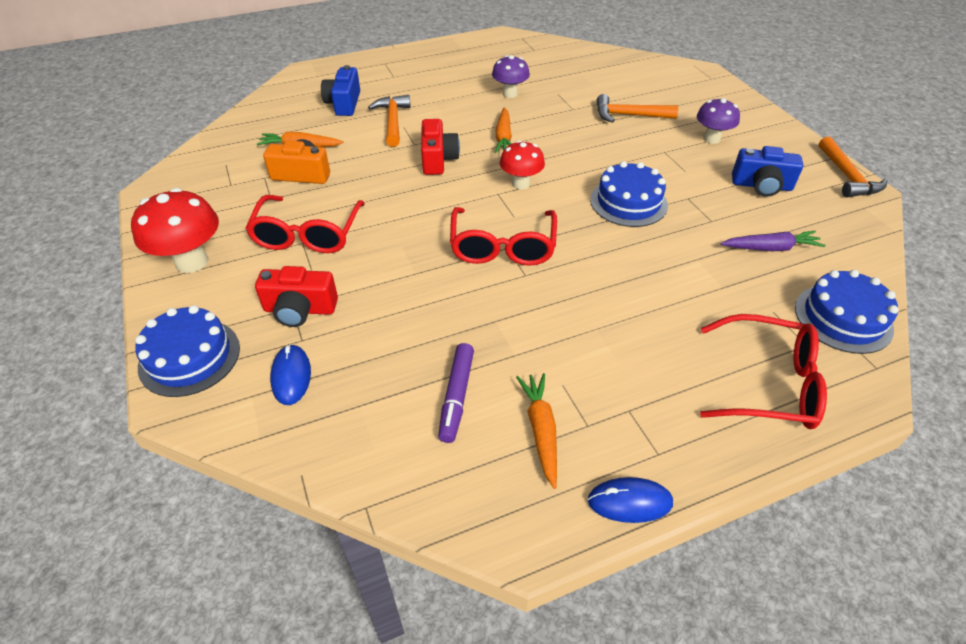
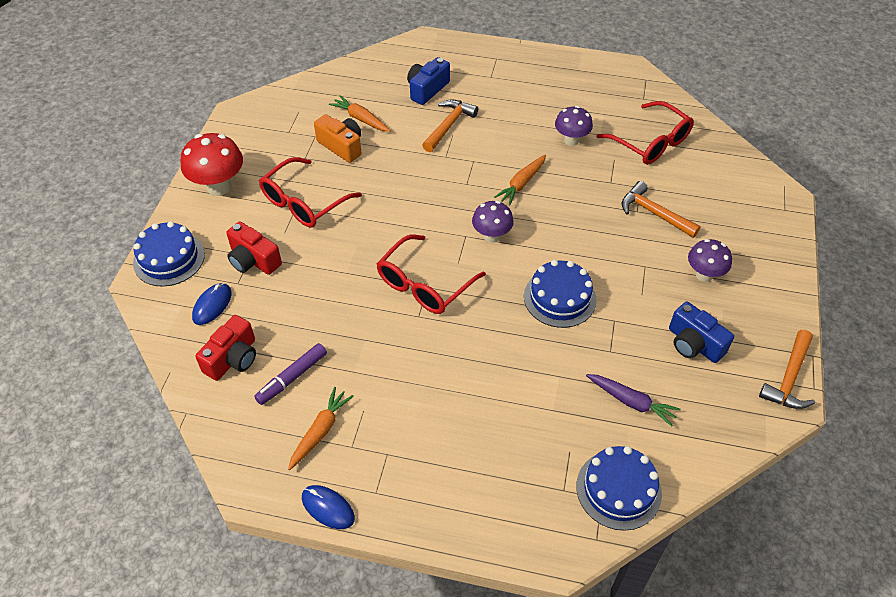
camera: 35 degrees right, 5 degrees up
red camera [421,119,460,175] -> red camera moved to [195,315,256,381]
red mushroom [500,140,545,189] -> purple mushroom [472,201,514,243]
red glasses [700,314,827,429] -> red glasses moved to [596,101,694,165]

